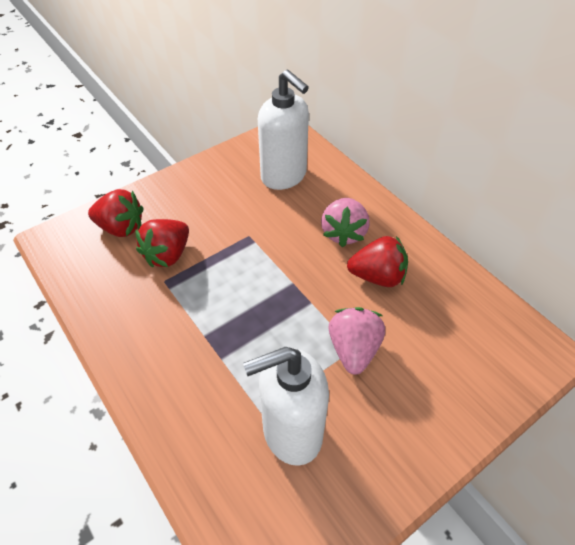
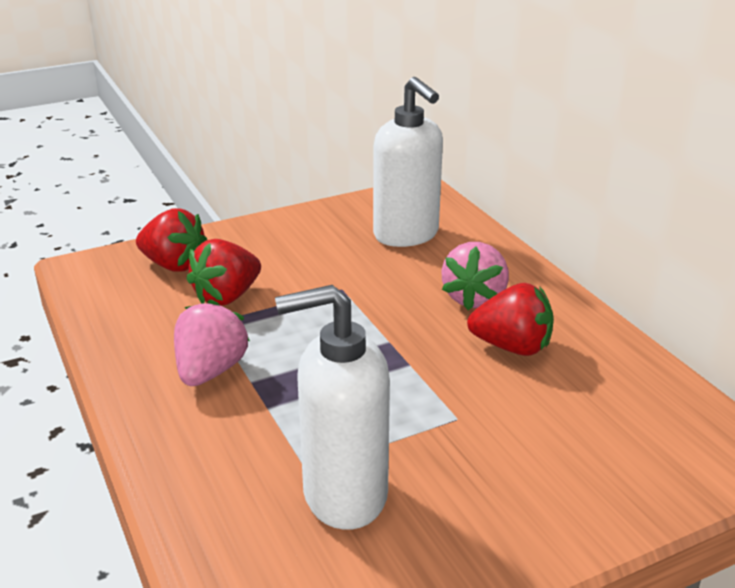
camera: 10 degrees right, 20 degrees down
pink strawberry [328,307,385,375] -> pink strawberry moved to [174,299,250,386]

